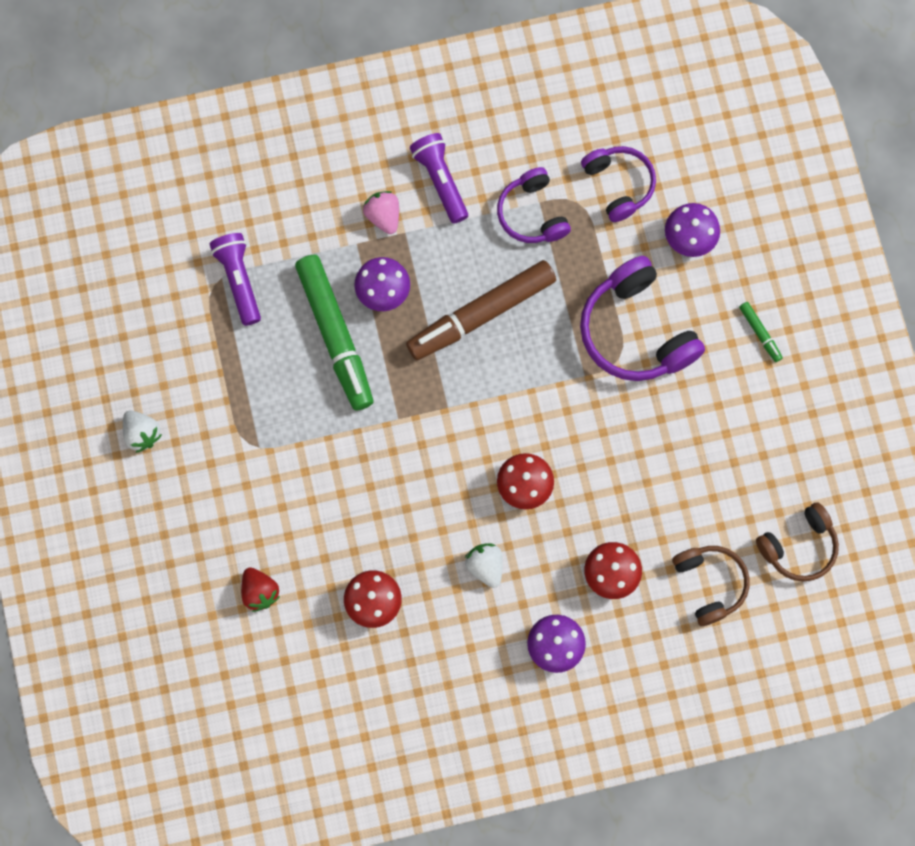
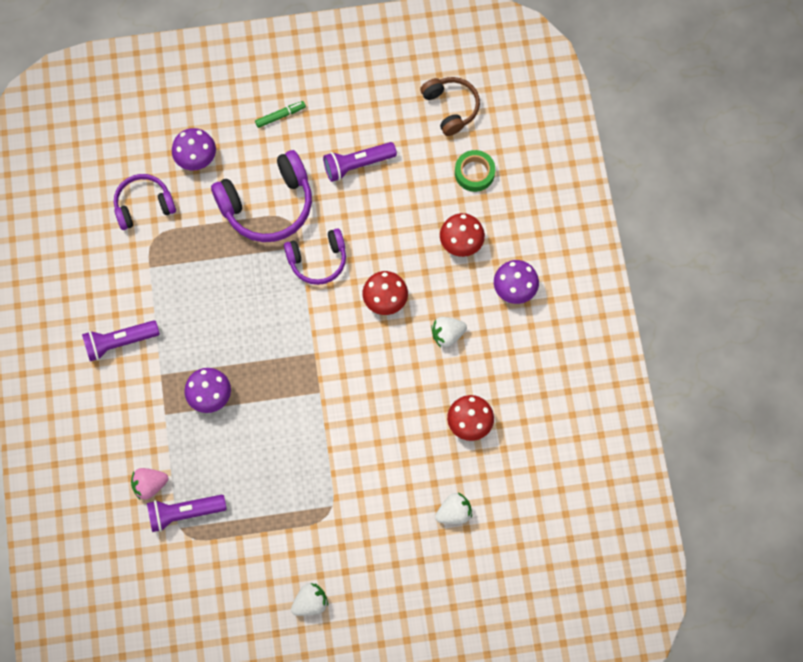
camera: 85 degrees left, 5 degrees down
red strawberry [241,568,280,612] -> white strawberry [435,493,472,524]
green marker [295,255,373,410] -> none
pink strawberry [363,191,399,234] -> pink strawberry moved to [131,468,168,500]
brown marker [406,260,556,360] -> none
purple headphones [497,167,571,243] -> purple headphones moved to [284,228,346,285]
brown headphones [672,546,750,626] -> green tape [455,150,495,192]
none -> purple flashlight [323,142,397,182]

